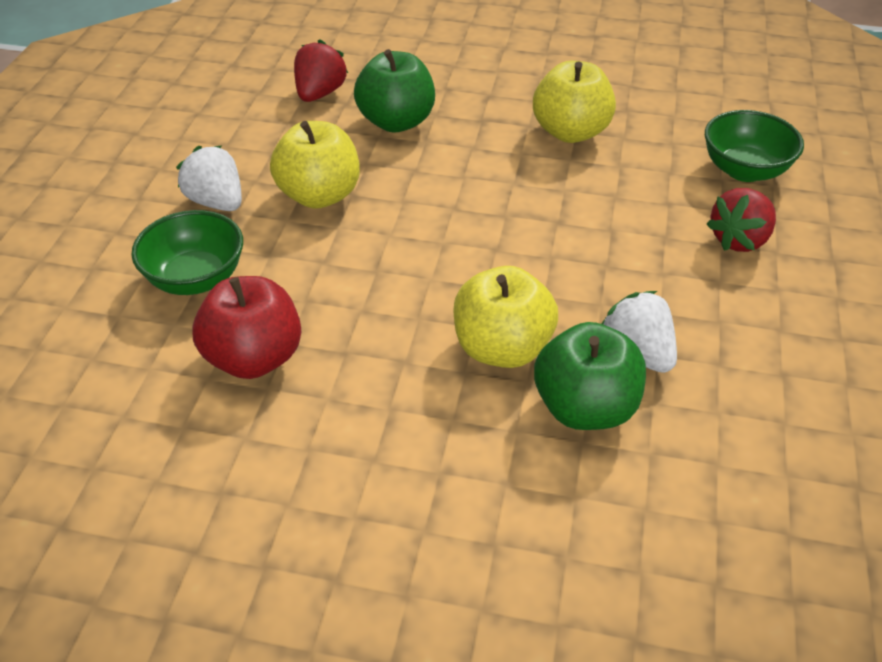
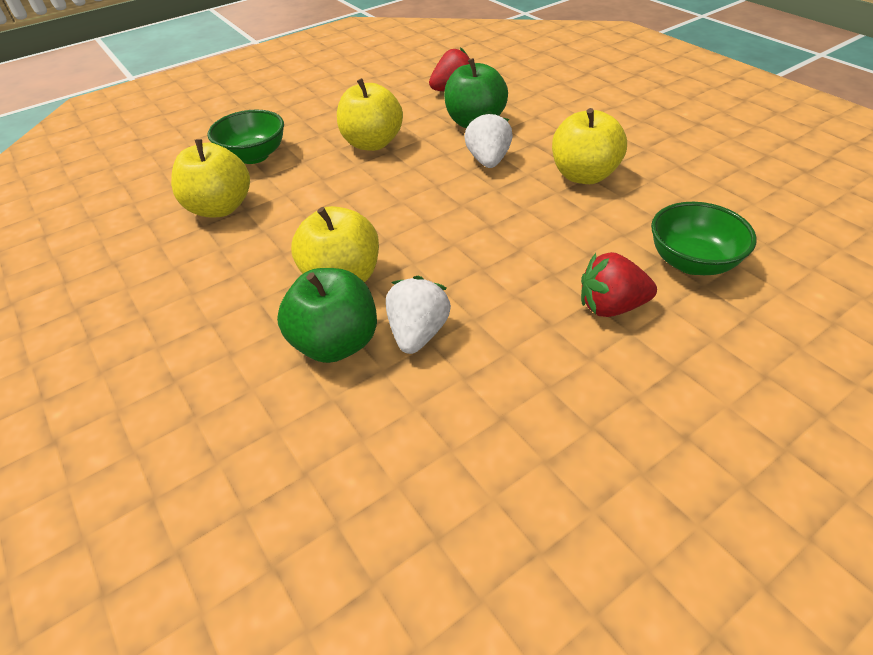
camera: 45 degrees right, 0 degrees up
white strawberry [176,146,242,211] -> white strawberry moved to [465,111,513,168]
red apple [192,276,301,379] -> yellow apple [171,139,250,217]

